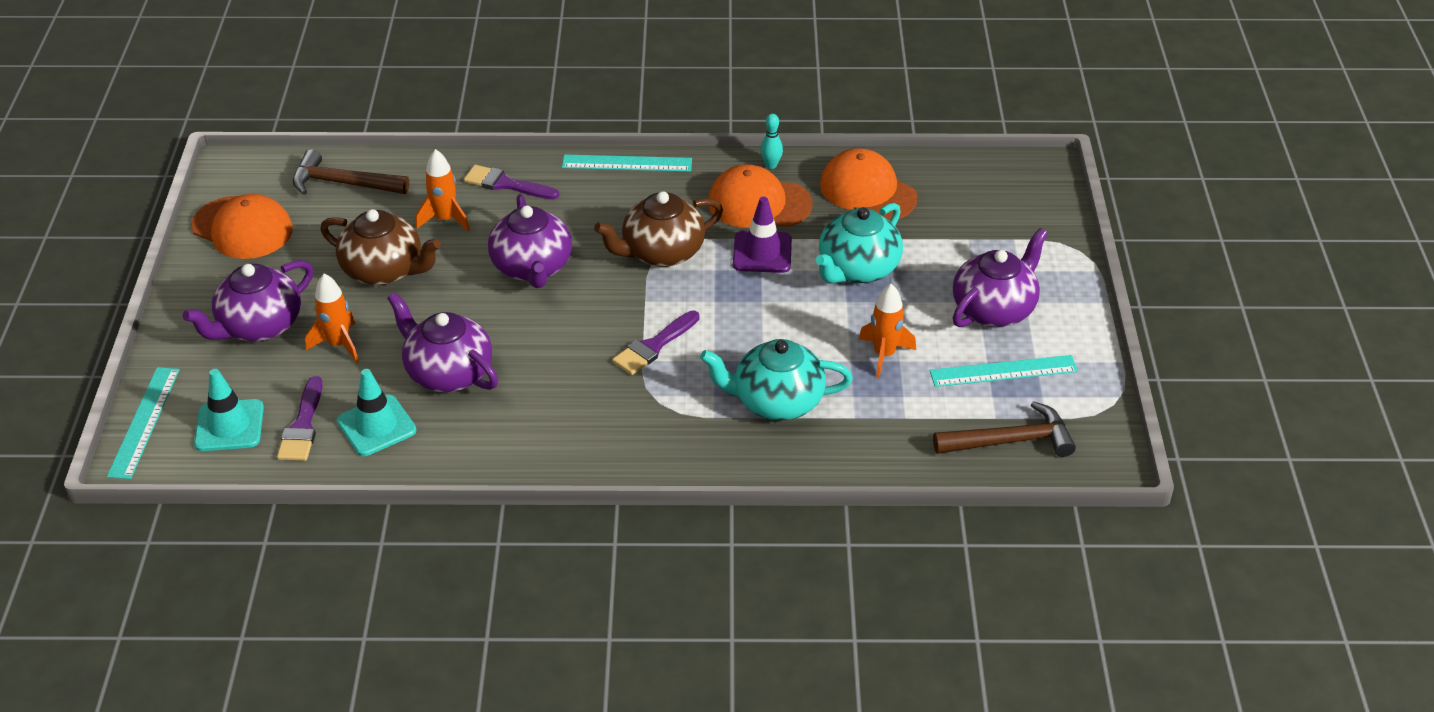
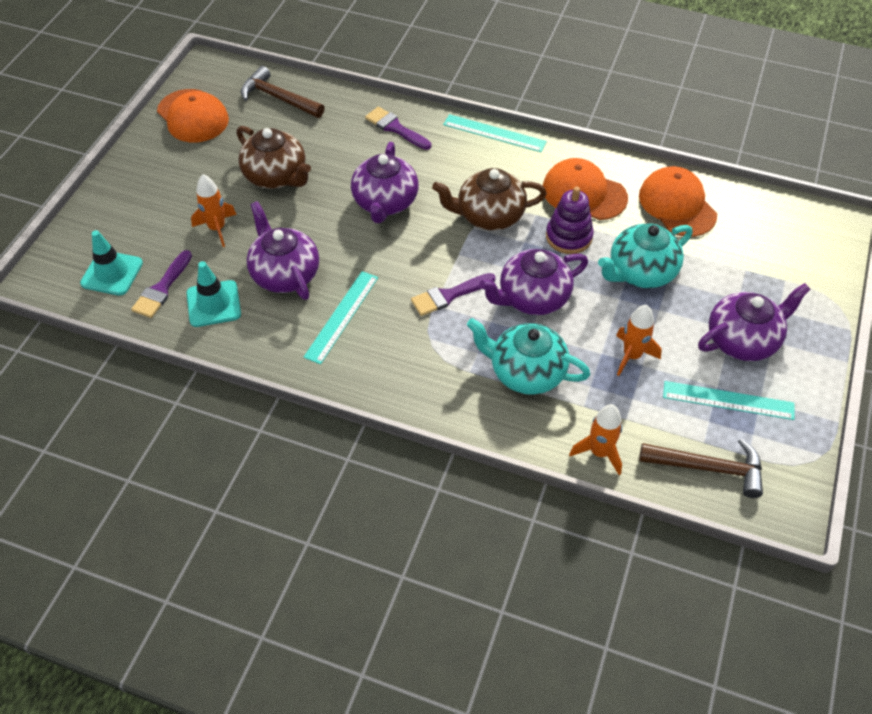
camera: 20 degrees right, 10 degrees up
turquoise ruler [107,367,180,479] -> turquoise ruler moved to [304,271,378,364]
purple teapot [183,260,313,341] -> purple teapot moved to [479,249,588,315]
orange rocket [416,149,470,232] -> orange rocket moved to [569,404,622,475]
purple traffic cone [733,197,792,273] -> purple stacking toy [546,187,594,254]
turquoise bowling pin [760,114,783,169] -> none

